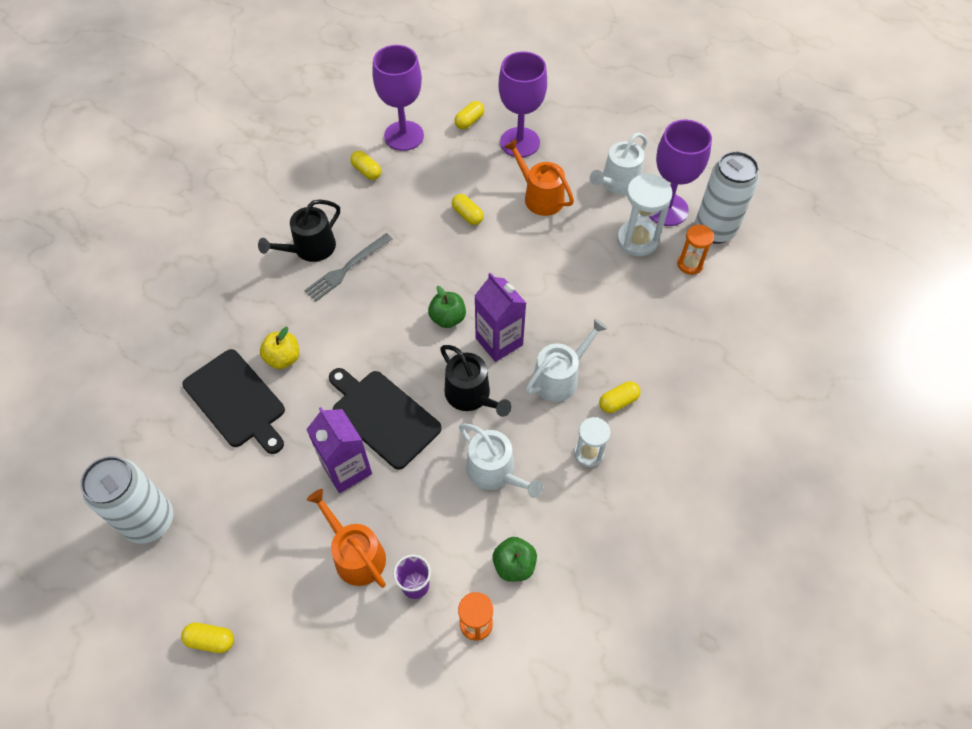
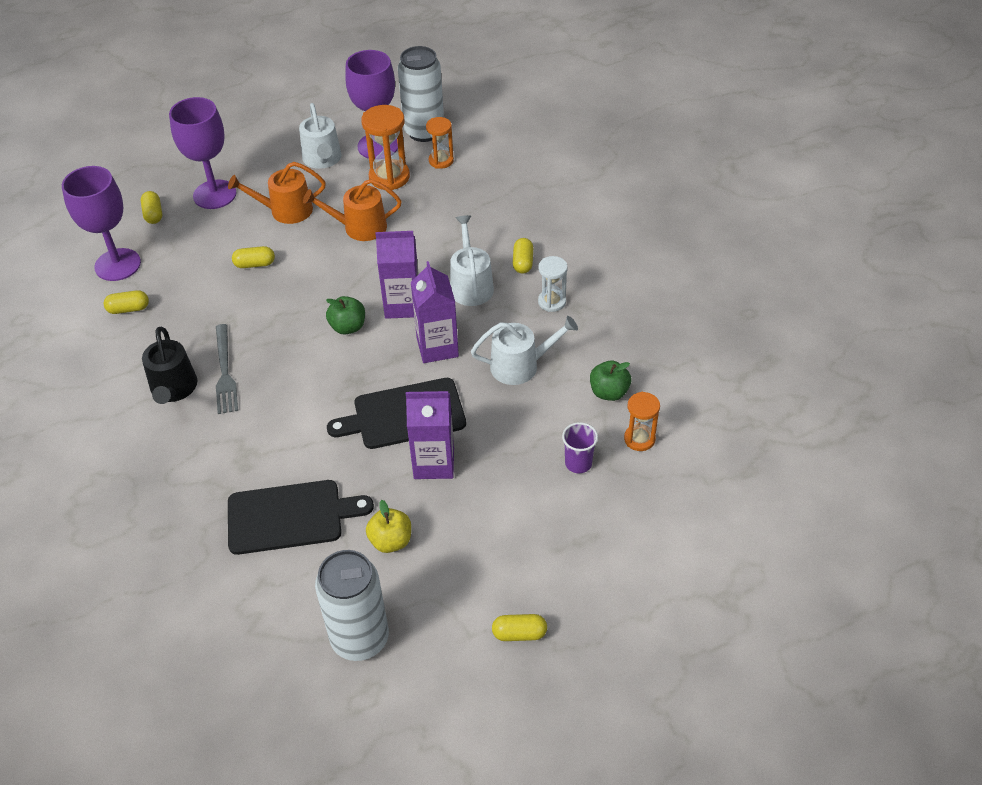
camera: 55 degrees left, 10 degrees down
yellow capsule [181,623,234,653] -> yellow capsule turned 45 degrees clockwise [492,614,547,641]
yellow apple [260,327,299,369] -> yellow apple moved to [366,500,411,553]
orange watering can [307,489,386,588] -> orange watering can moved to [303,179,402,241]
black watering can [440,345,512,417] -> purple carton [411,261,459,363]
white hourglass [617,174,672,257] -> orange hourglass [361,105,410,190]

